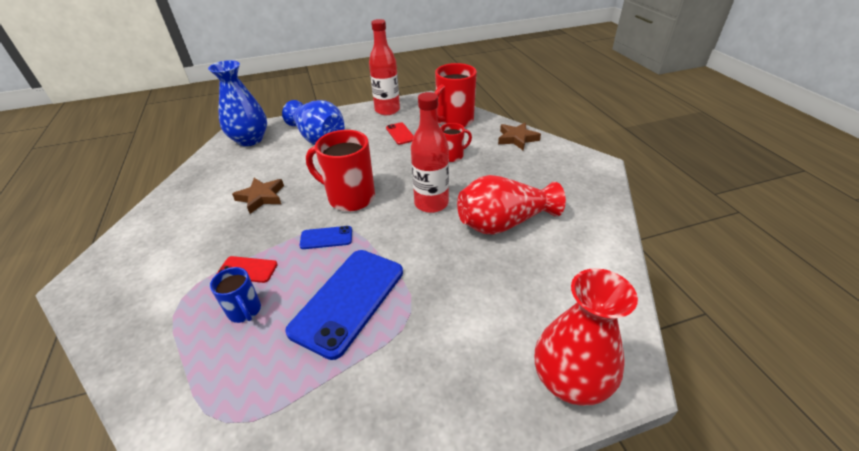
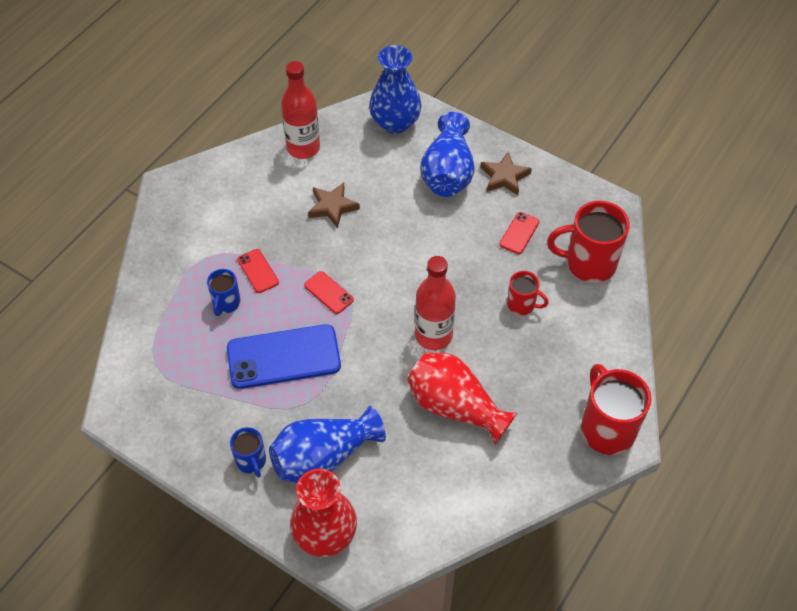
camera: 50 degrees right, 15 degrees up
blue phone [300,226,352,249] -> red phone [304,271,354,314]
red mug [306,130,375,211] -> red mug moved to [581,364,652,455]
red bottle [369,19,400,115] -> red bottle moved to [281,61,320,159]
brown star [498,122,541,150] -> brown star moved to [481,152,532,195]
none -> blue mug [230,427,266,478]
none -> blue vase [269,406,386,483]

